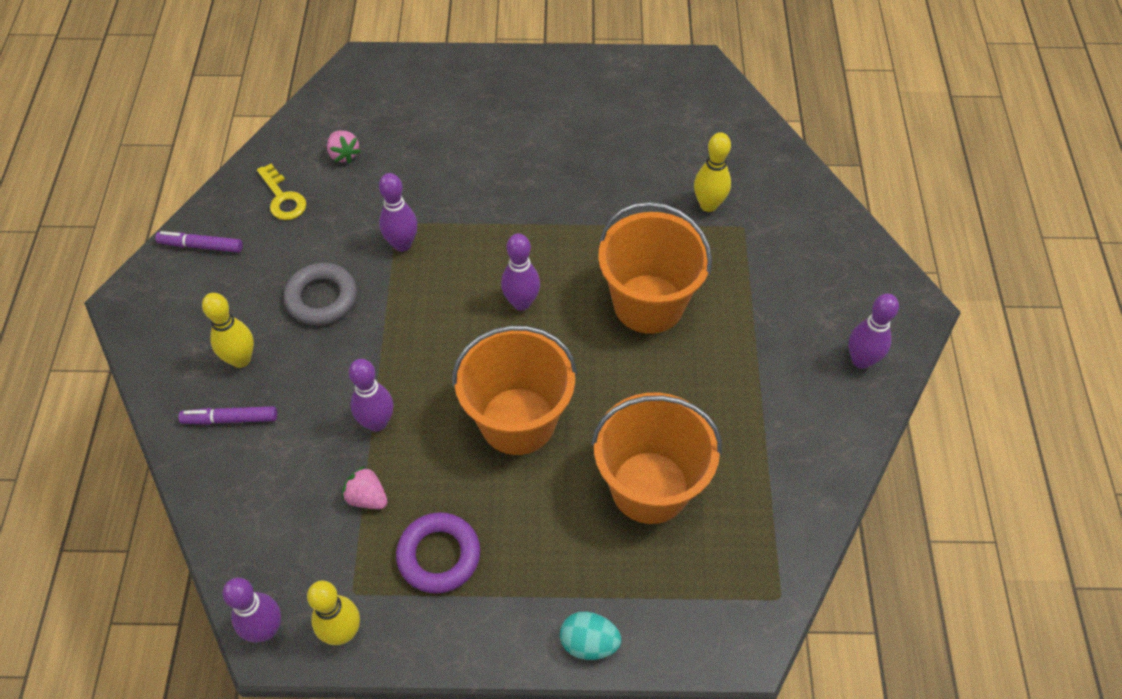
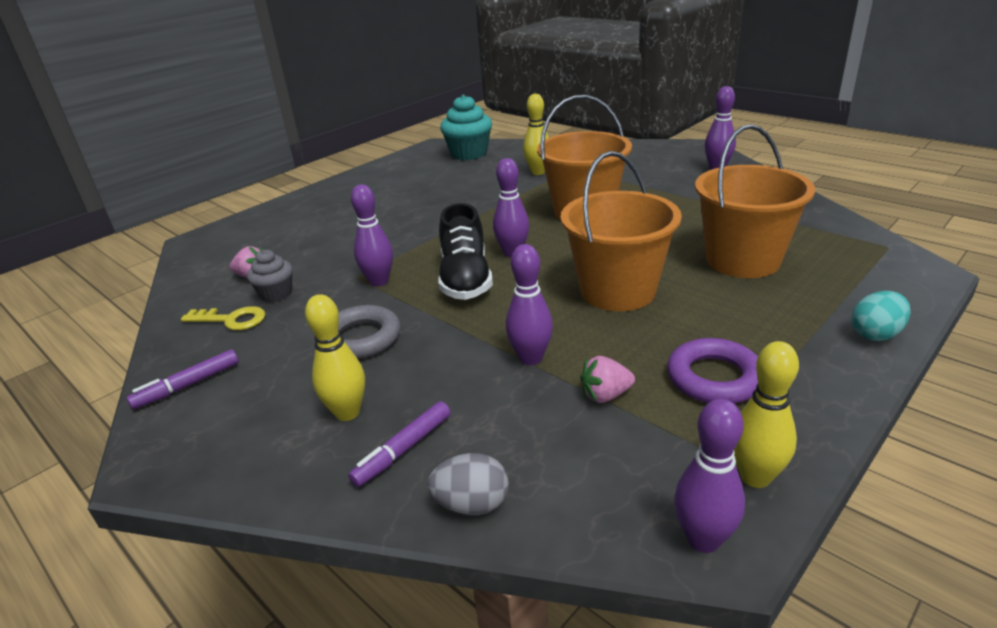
camera: 45 degrees left, 25 degrees down
none -> grey cupcake [247,249,293,302]
none -> grey egg [428,453,509,515]
none -> black shoe [438,203,493,300]
none -> turquoise cupcake [440,94,492,160]

